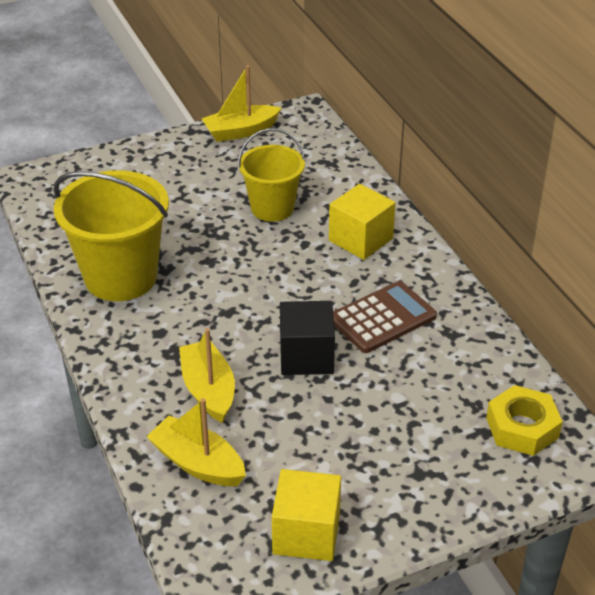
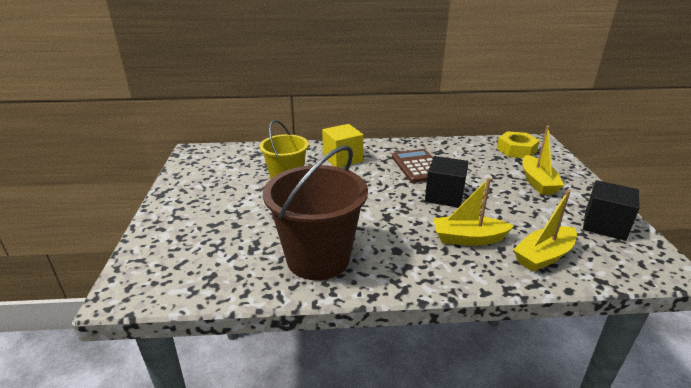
camera: 70 degrees left, 10 degrees down
yellow bucket [53,170,169,301] -> brown bucket [263,145,368,280]
yellow boat [202,65,281,142] -> yellow boat moved to [522,126,565,195]
yellow cube [272,469,341,561] -> black cube [583,180,640,241]

